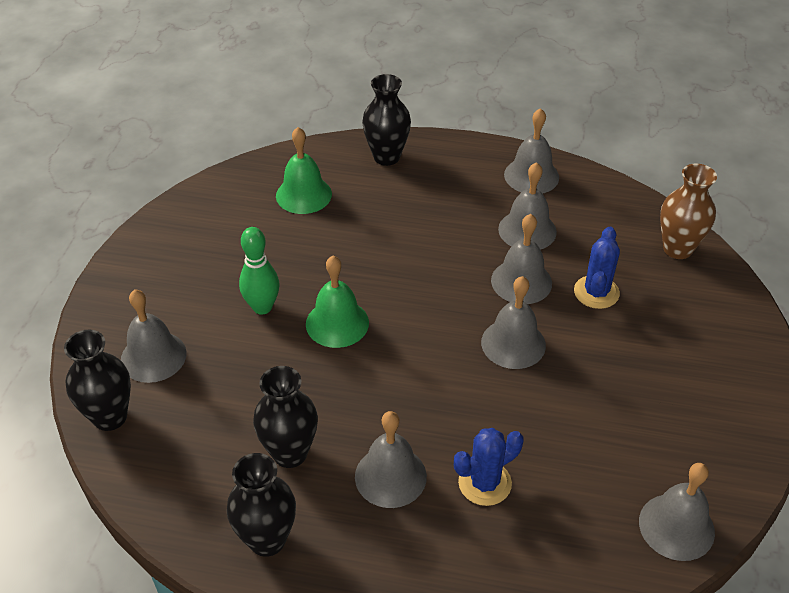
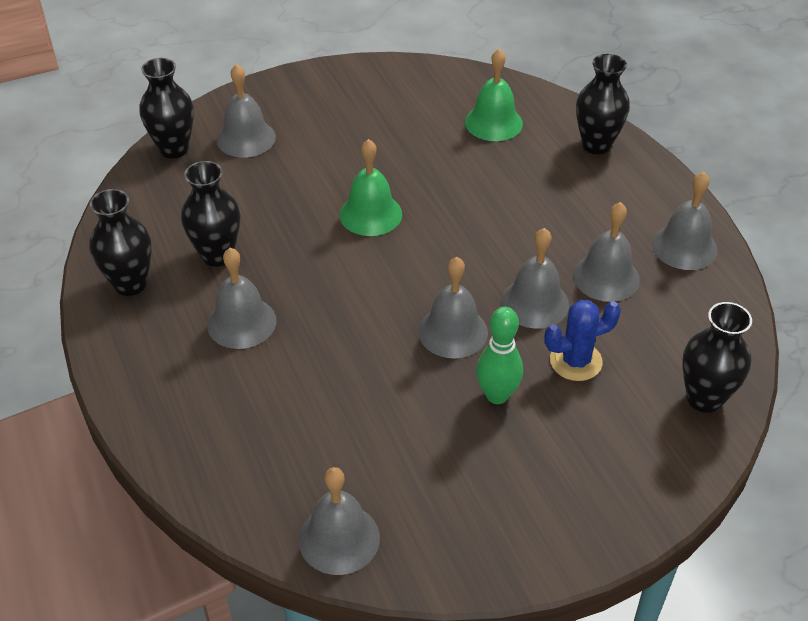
camera: 55 degrees right, 0 degrees up
green bowling pin [239,227,279,315] -> green bowling pin moved to [476,307,523,404]
blue cactus [454,428,523,506] -> none
brown vase [660,163,717,259] -> black vase [682,302,752,413]

